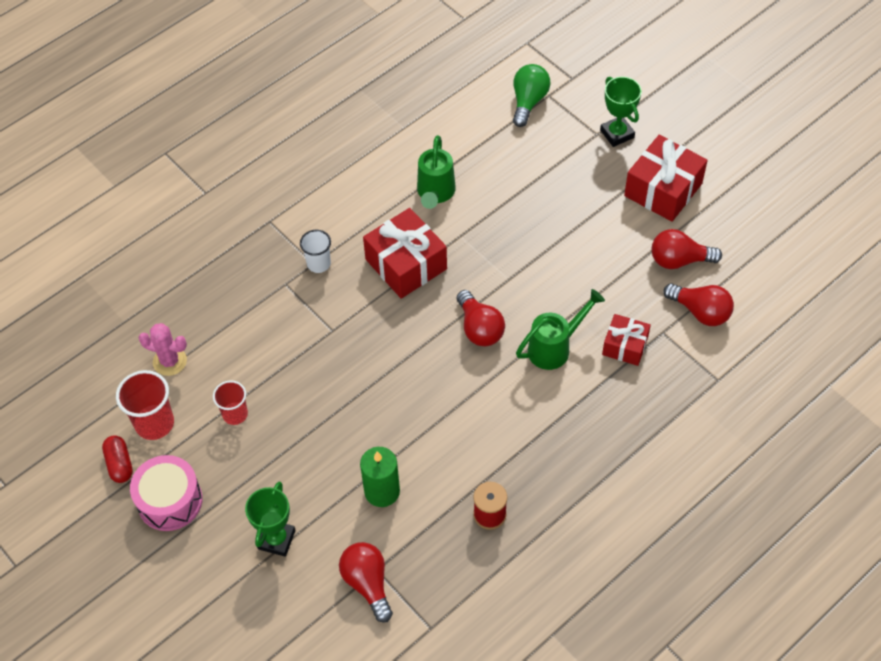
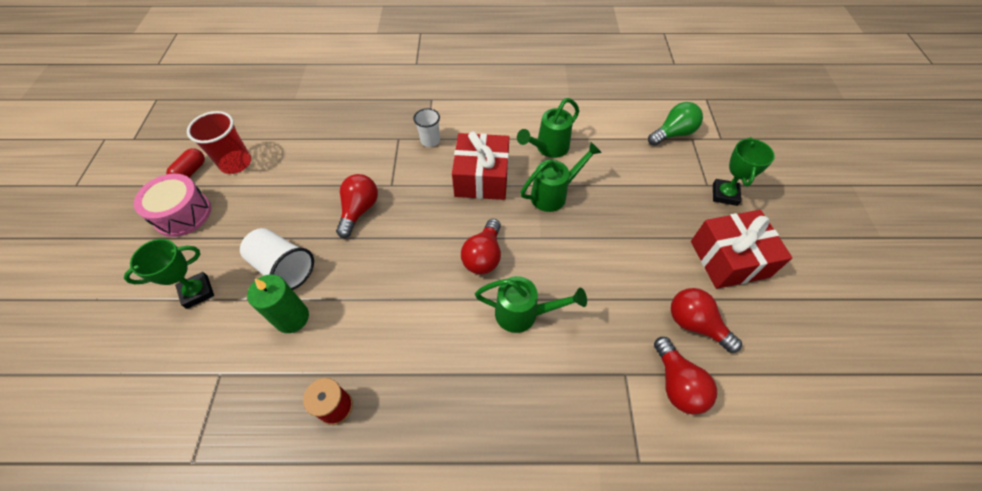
camera: 40 degrees right, 0 degrees up
pink cactus [138,323,187,376] -> none
red cup [213,380,248,425] -> none
red light bulb [339,542,393,622] -> red light bulb moved to [336,174,378,238]
red gift [602,314,651,366] -> none
none -> white cup [240,228,314,290]
none -> green watering can [520,142,602,212]

